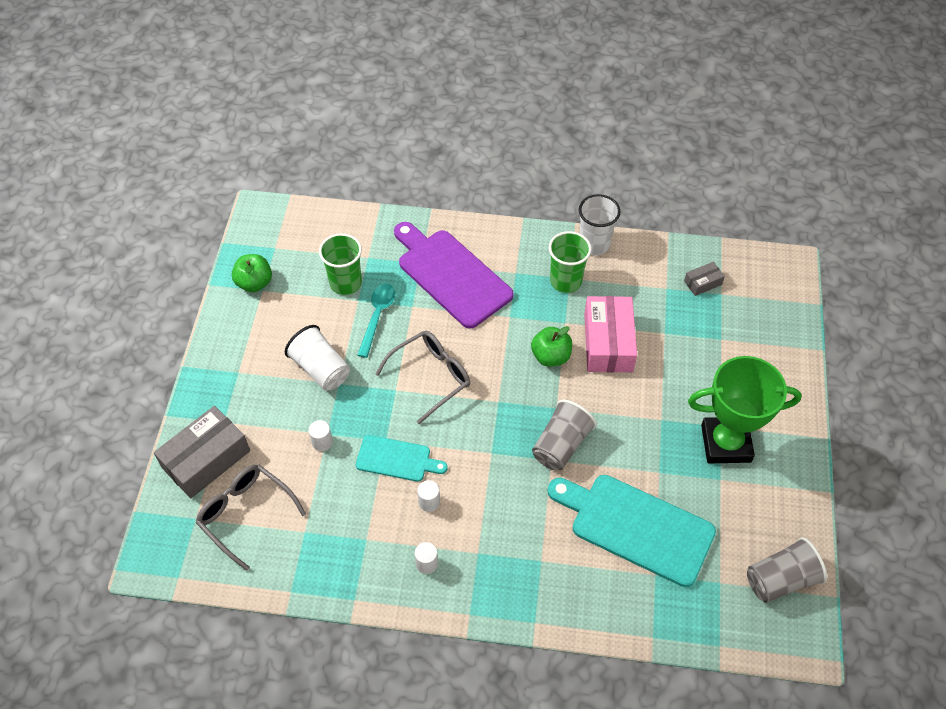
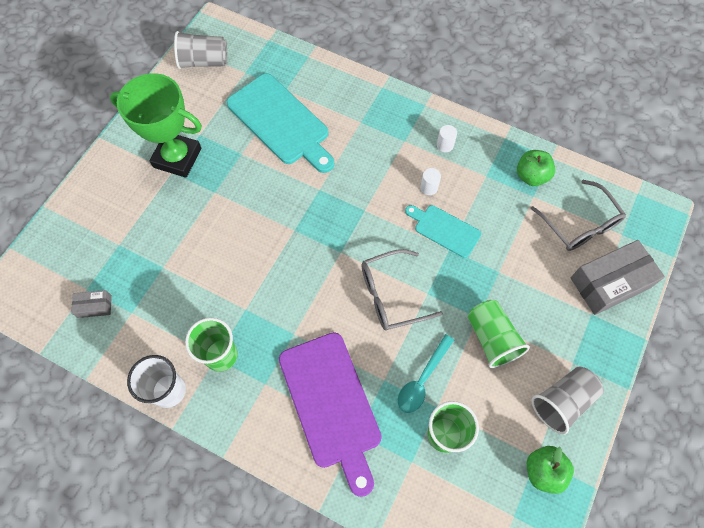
camera: 160 degrees left, 10 degrees up
white cup [285,325,350,391] -> green cup [468,300,530,368]
white cylinder [309,420,333,451] -> none
green apple [531,326,572,367] -> green apple moved to [517,150,555,186]
grey cup [532,400,597,470] -> grey cup moved to [532,366,604,435]
pink box [584,296,637,372] -> none

